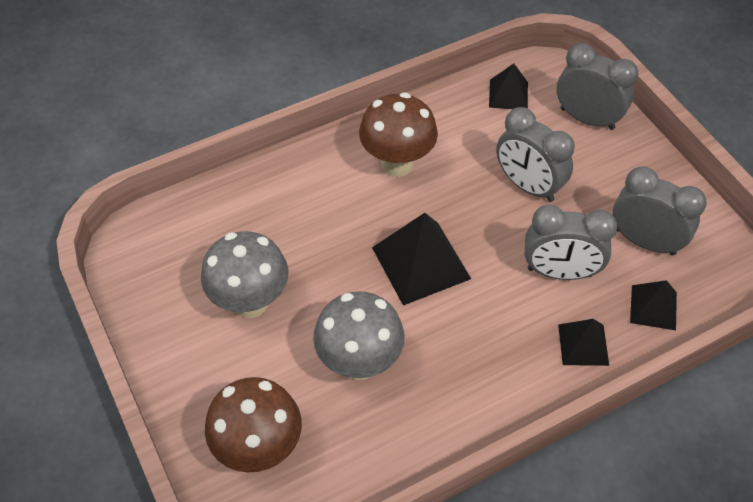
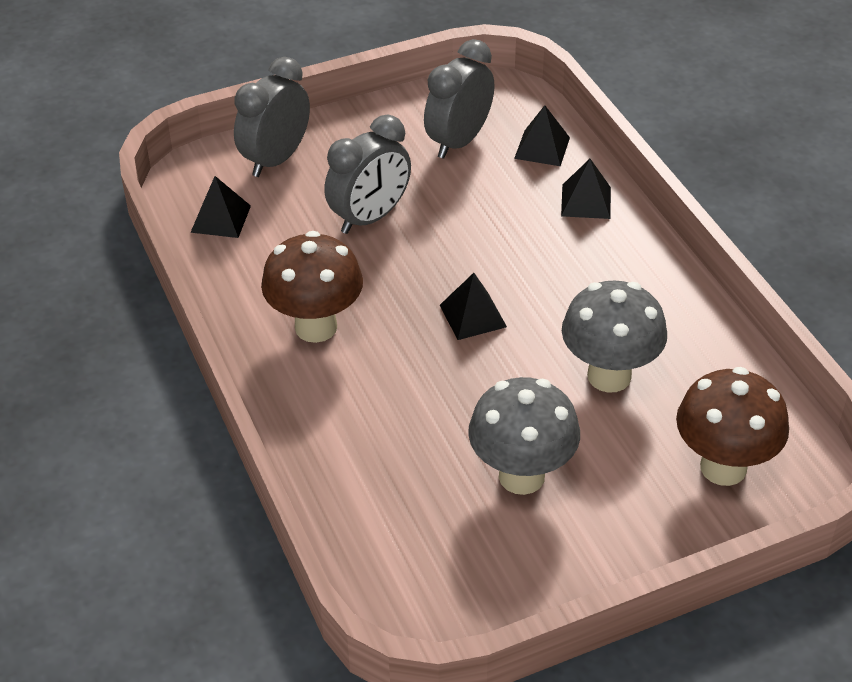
camera: 85 degrees left, 10 degrees down
black pyramid [372,213,471,305] -> black pyramid [440,273,507,340], size x0.58
grey clock [525,205,617,280] -> none

